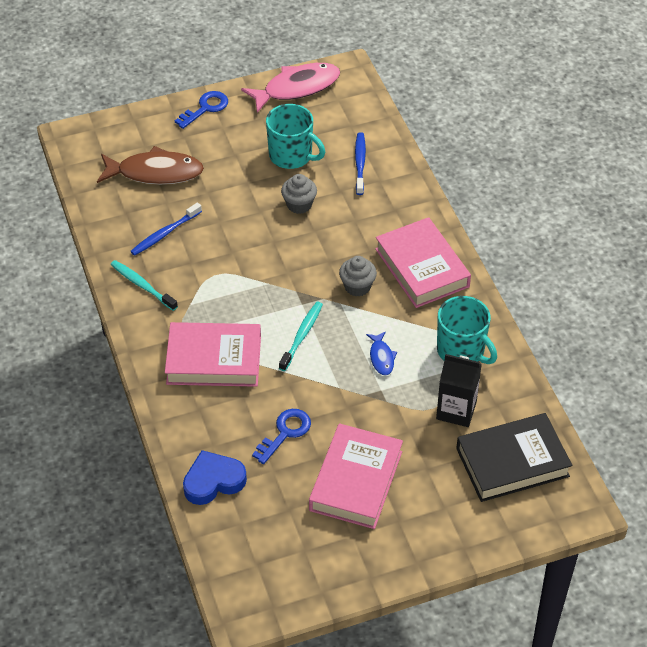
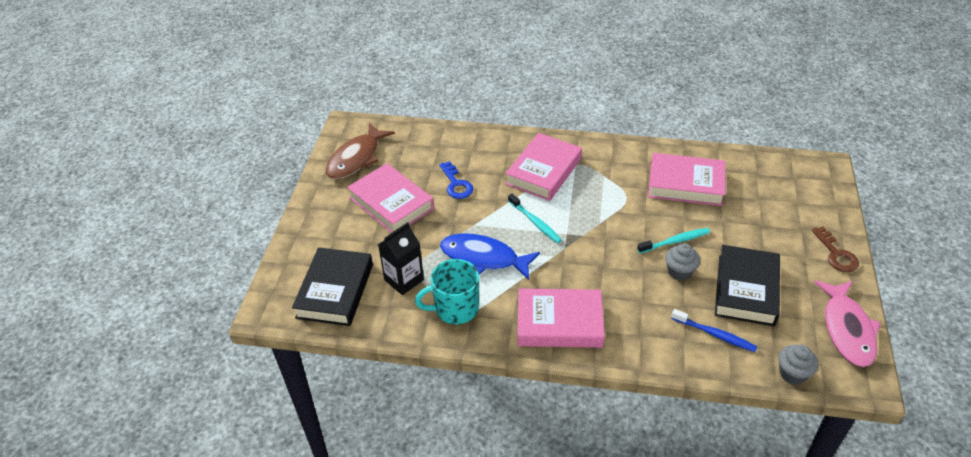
camera: 120 degrees right, 5 degrees down
brown fish [97,146,204,185] -> brown fish moved to [326,123,395,179]
turquoise toothbrush [111,260,178,311] -> turquoise toothbrush moved to [637,228,710,253]
blue toothbrush [130,202,202,256] -> pink book [648,153,725,206]
blue key [175,91,228,129] -> brown key [812,227,859,272]
blue heart [183,450,247,505] -> none
turquoise mug [266,104,325,169] -> black book [715,245,780,326]
grey cupcake [339,256,377,297] -> grey cupcake moved to [778,345,818,385]
blue fish [366,332,397,375] -> blue fish [440,233,540,280], size x2.10

